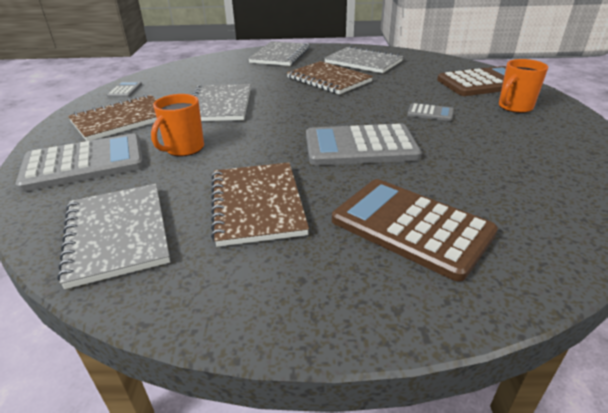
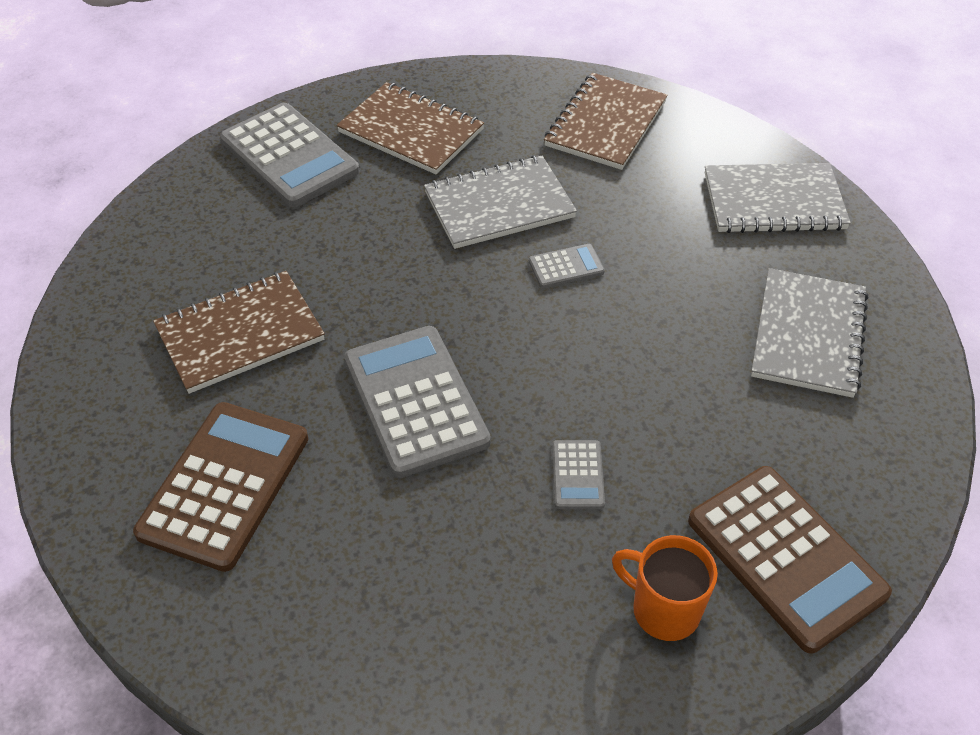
camera: 70 degrees right, 15 degrees up
grey notebook [57,184,170,289] -> none
grey calculator [107,82,142,98] -> grey calculator moved to [529,244,605,288]
orange mug [151,94,204,157] -> none
brown notebook [287,61,373,94] -> brown notebook moved to [544,73,668,170]

